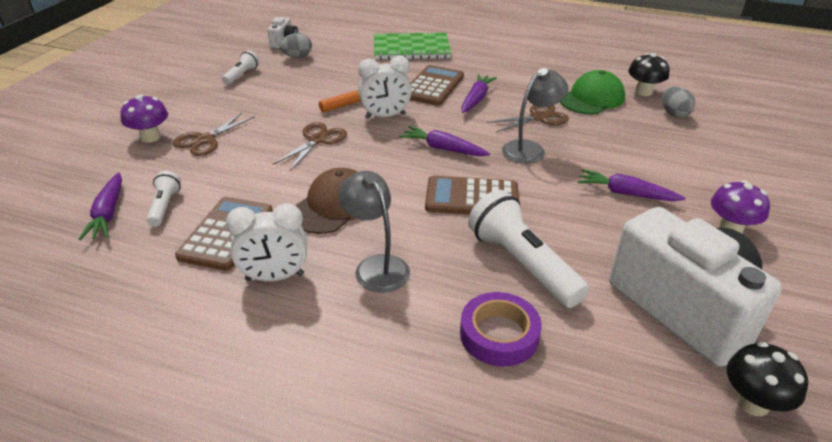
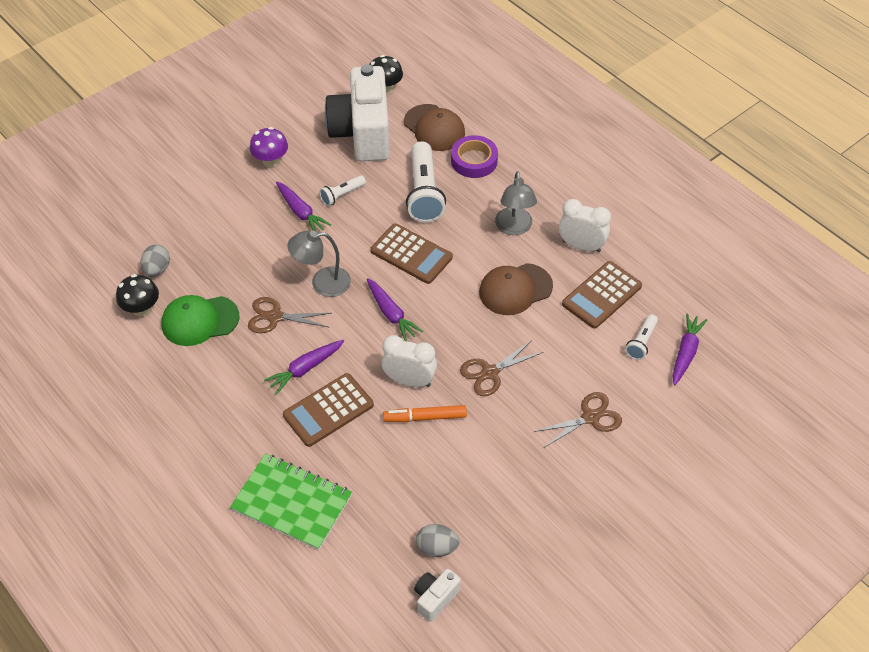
camera: 150 degrees left, 15 degrees up
purple mushroom [120,95,168,143] -> none
white flashlight [222,50,260,85] -> white flashlight moved to [319,175,366,206]
none -> brown cap [404,104,465,151]

